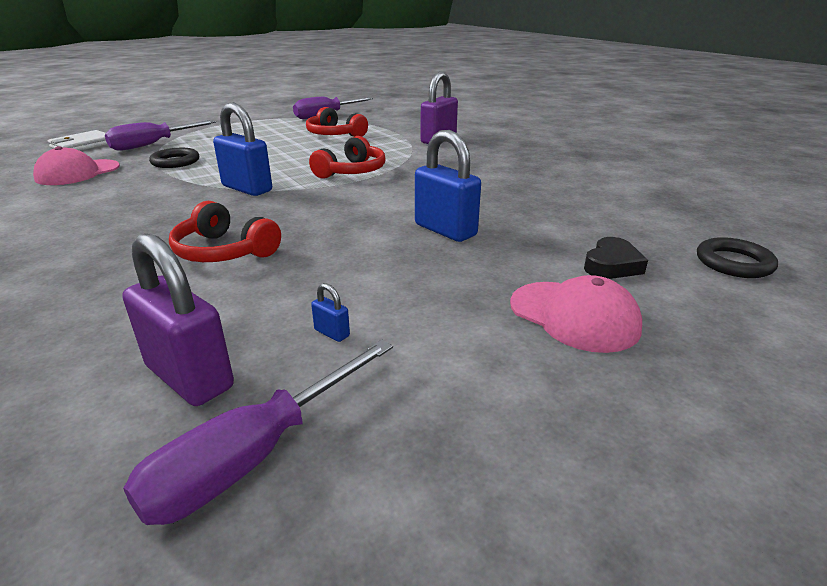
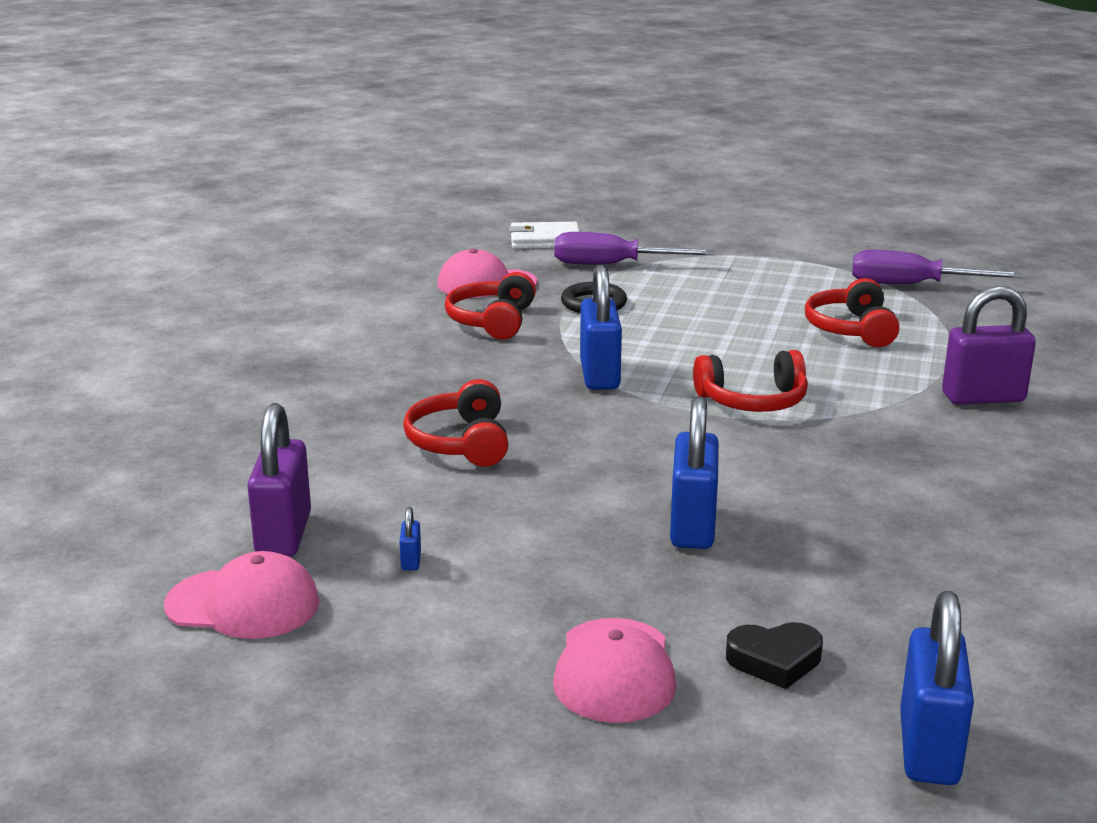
camera: 50 degrees right, 5 degrees down
purple screwdriver [123,340,393,525] -> pink cap [164,551,319,639]
black ring [697,237,778,278] -> blue padlock [900,591,974,785]
none -> red headphones [445,272,536,340]

